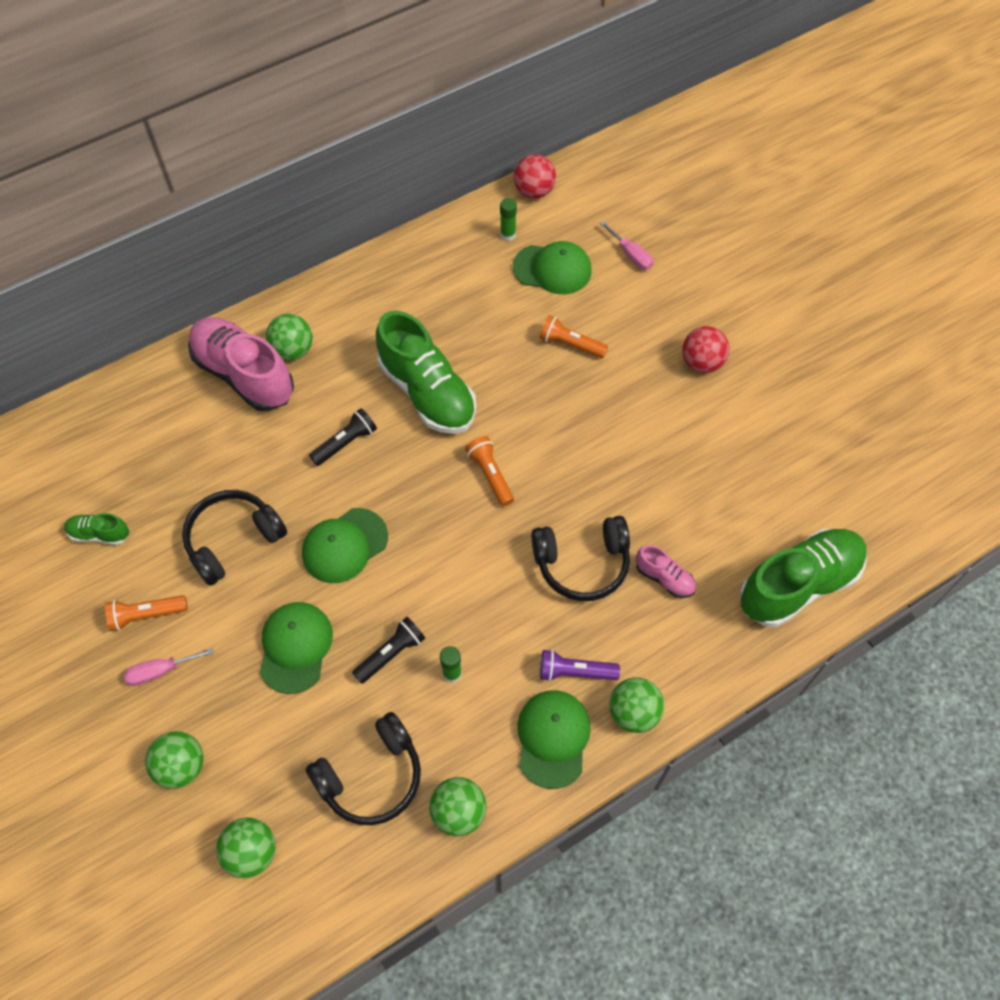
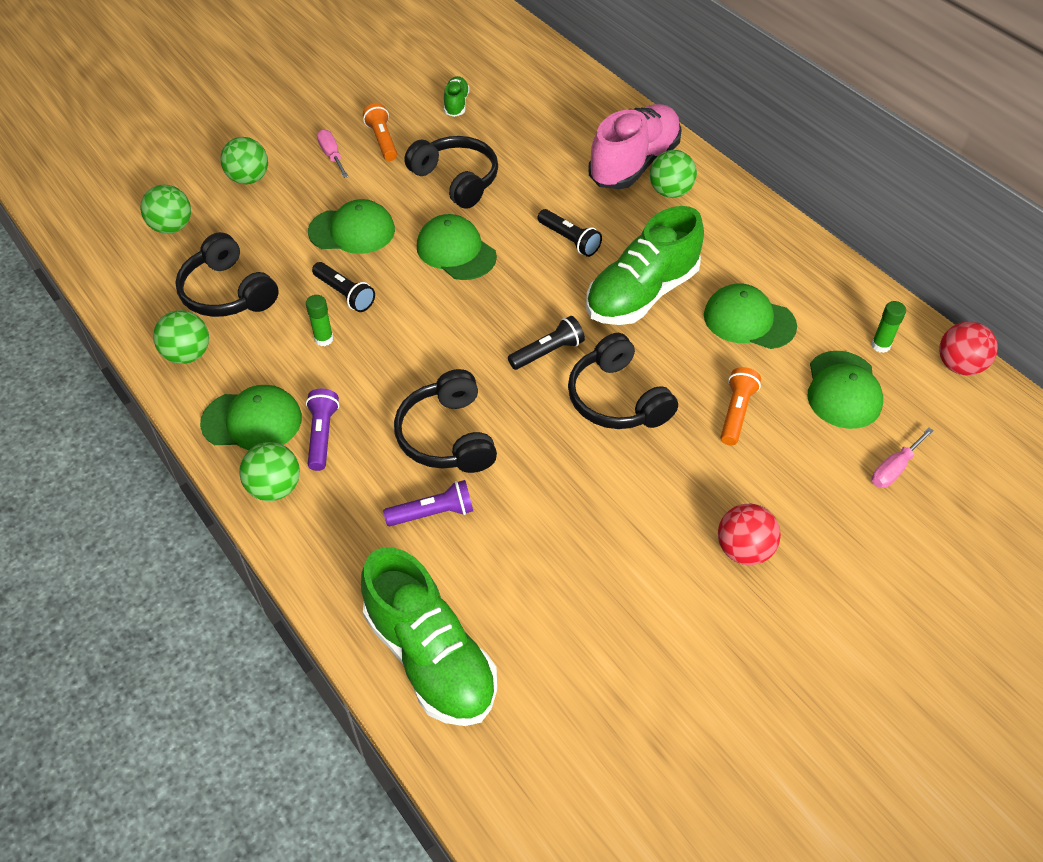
camera: 85 degrees right, 10 degrees down
orange flashlight [465,436,514,506] -> black flashlight [508,316,585,370]
pink shoe [636,545,696,598] -> purple flashlight [383,480,473,526]
none -> black headphones [568,333,678,429]
none -> green cap [704,283,797,349]

